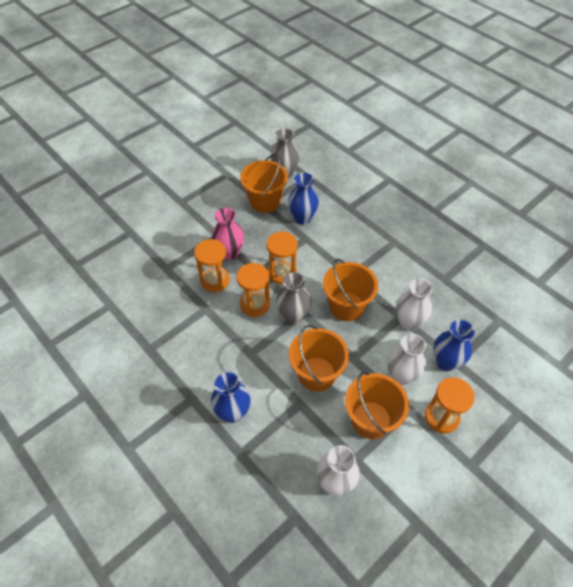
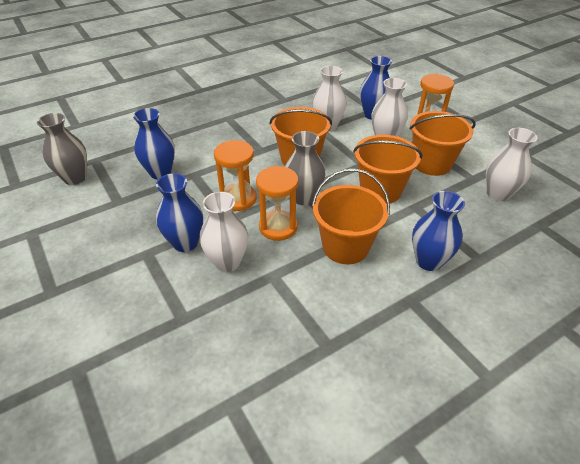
camera: 80 degrees left, 10 degrees down
orange hourglass [194,239,230,292] -> white vase [200,192,248,272]
pink vase [212,208,244,260] -> blue vase [156,173,203,252]
orange bucket [240,154,288,213] -> orange bucket moved to [312,169,390,264]

